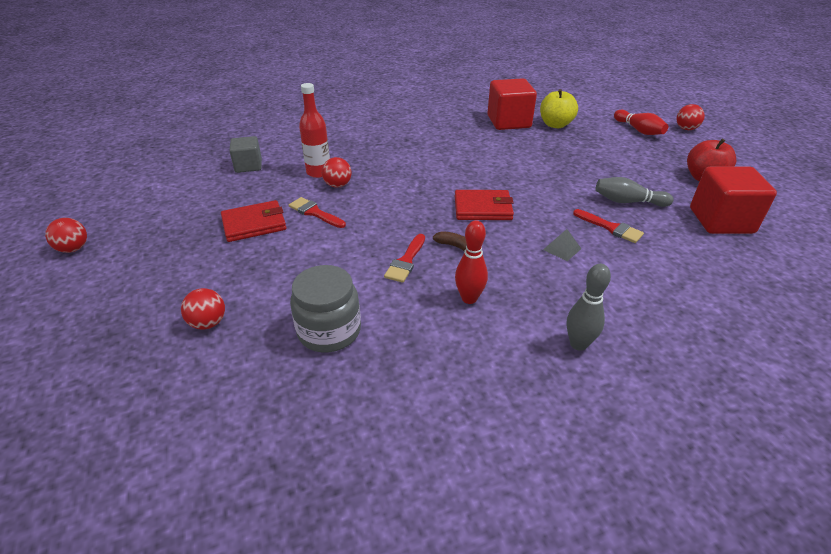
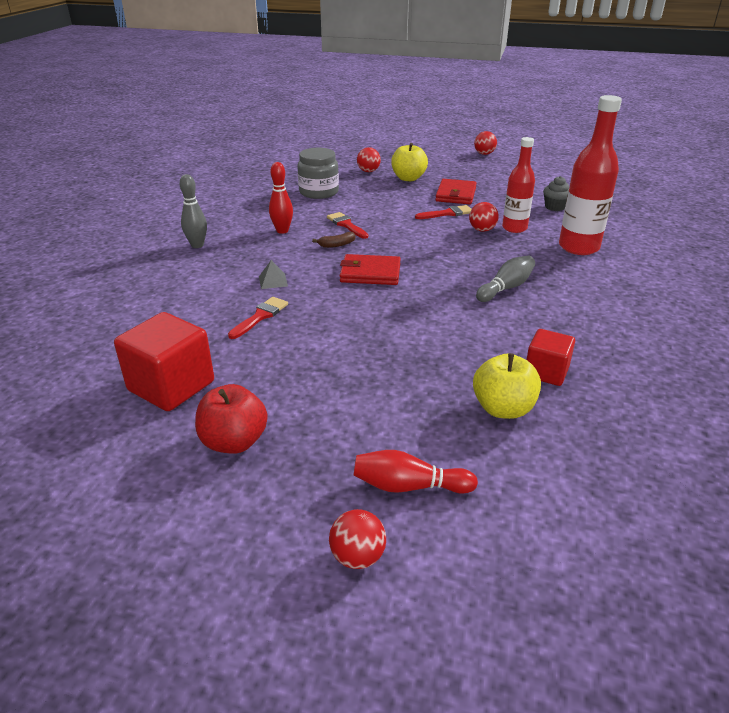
camera: 125 degrees right, 5 degrees down
grey cube [229,136,262,173] -> grey cupcake [543,176,569,211]
red wallet [455,190,514,220] -> red wallet turned 60 degrees clockwise [340,254,401,285]
red cube [487,78,537,130] -> red cube [526,329,575,386], size x0.61
red brush [573,209,644,243] -> red brush turned 135 degrees clockwise [228,297,288,339]
grey bowling pin [595,177,674,207] -> grey bowling pin moved to [476,256,535,302]
none -> yellow apple [391,143,428,181]
none -> red bottle [559,95,622,255]

